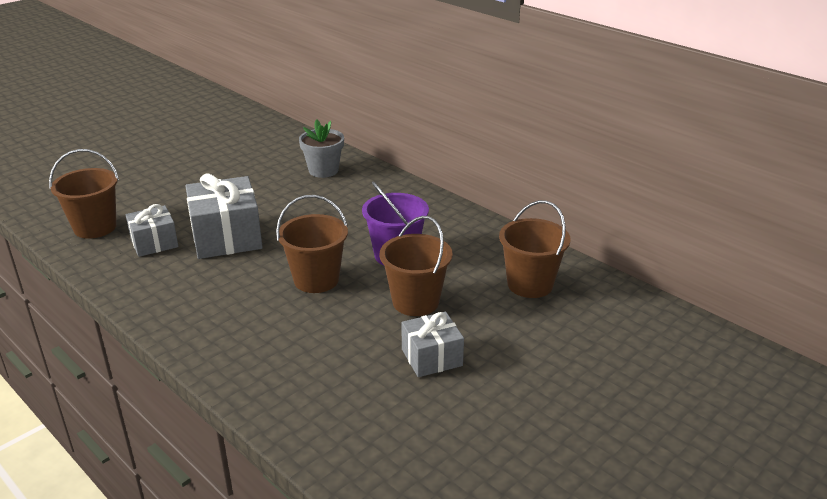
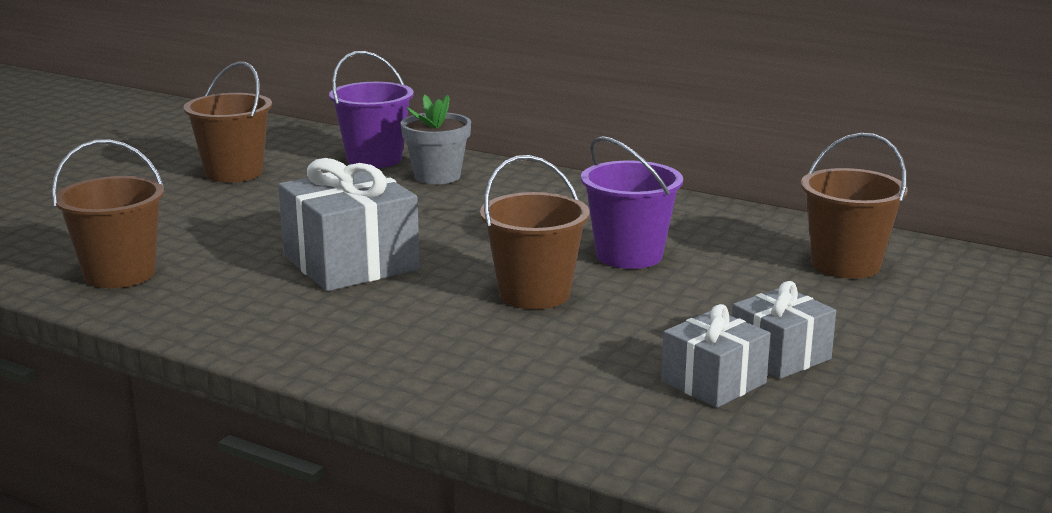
camera: 15 degrees left, 10 degrees down
grey gift [126,204,179,257] -> grey gift moved to [661,304,770,408]
brown bucket [380,216,453,316] -> brown bucket moved to [184,61,272,182]
none -> purple bucket [329,51,414,168]

